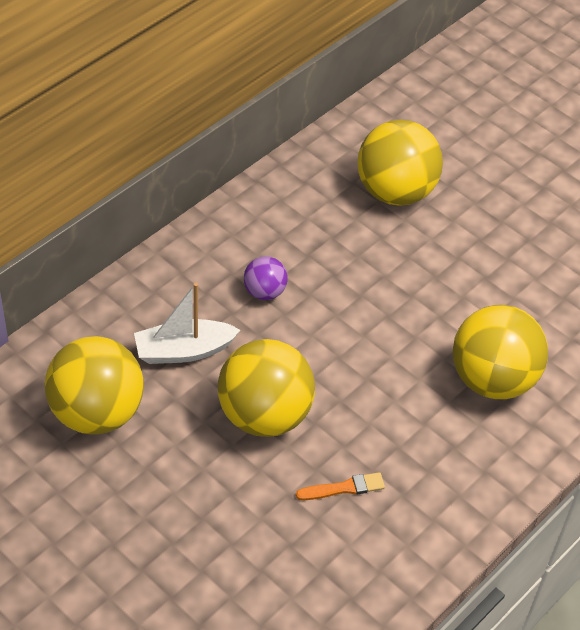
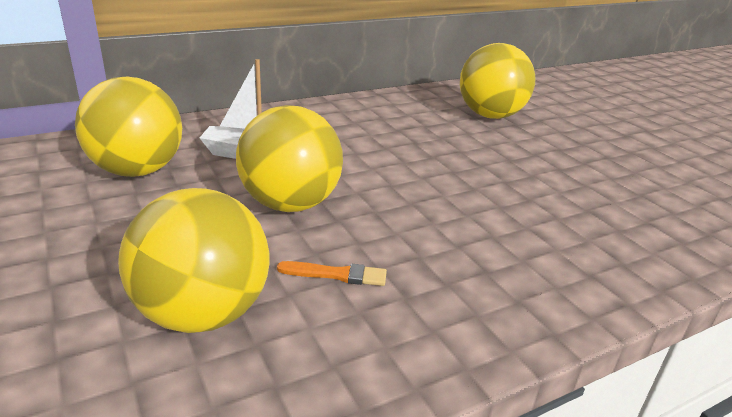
camera: 20 degrees right, 20 degrees down
purple ball [244,256,288,300] -> none
yellow ball [453,305,548,399] -> yellow ball moved to [118,188,269,333]

